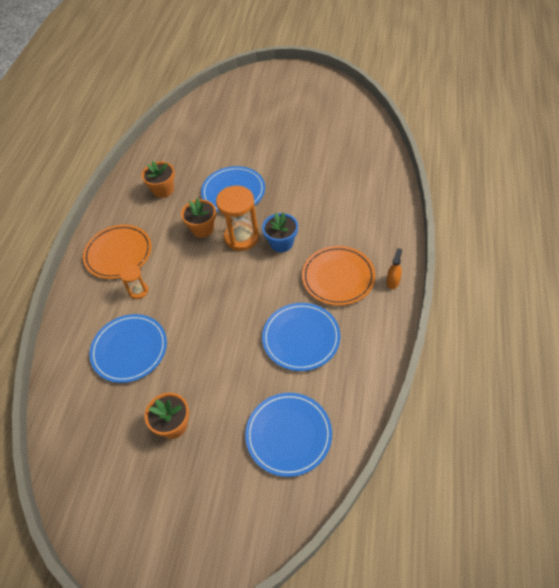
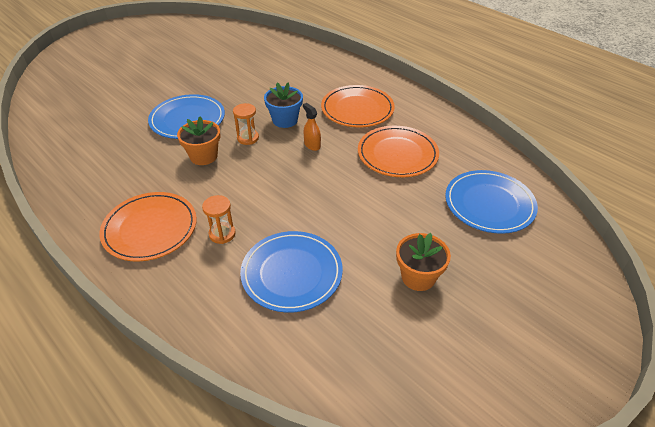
camera: 60 degrees left, 10 degrees down
orange flower pot [142,161,175,198] -> none
orange hourglass [216,186,259,251] -> orange hourglass [233,103,259,145], size x0.54
blue plate [262,303,340,371] -> orange plate [358,126,439,177]
orange spray bottle [387,248,402,289] -> orange spray bottle moved to [303,103,321,151]

